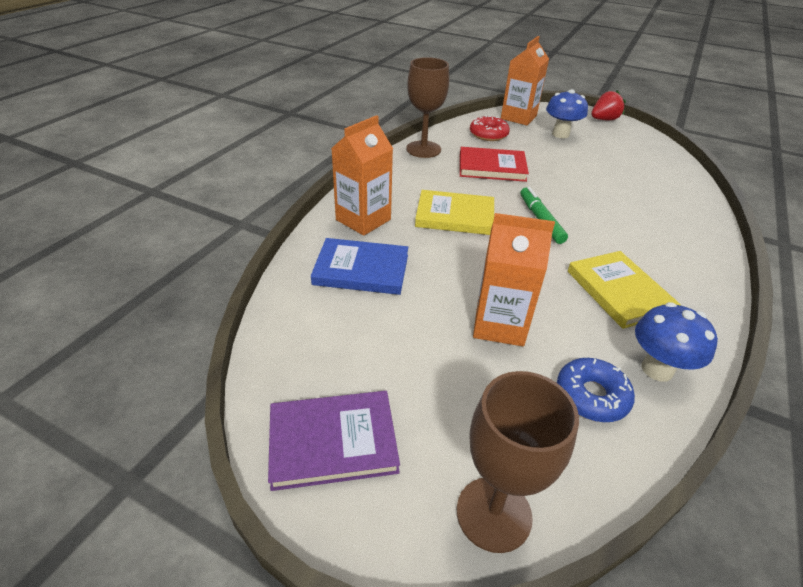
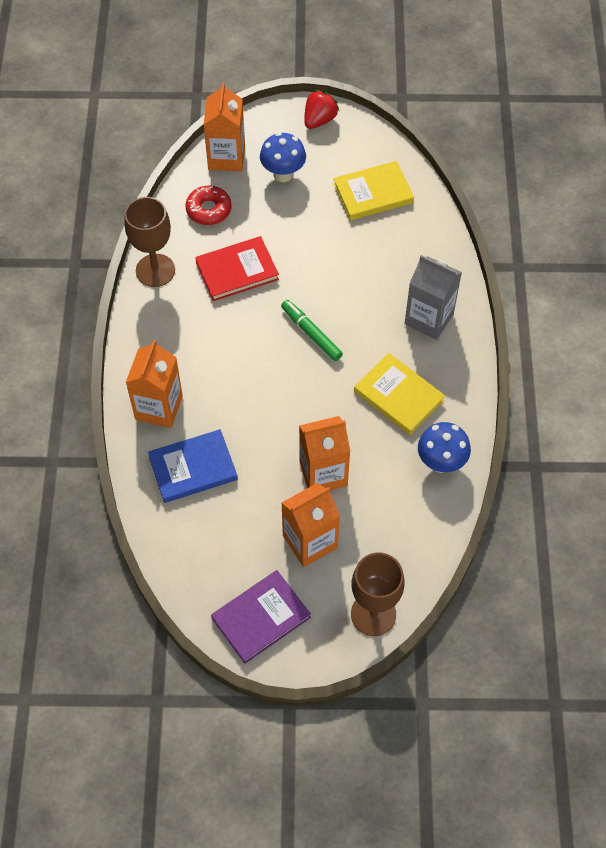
camera: 25 degrees left, 20 degrees up
yellow book [415,190,494,235] -> yellow book moved to [333,161,414,220]
blue donut [557,358,635,422] -> none
none -> orange carton [282,483,340,567]
none -> grey carton [405,255,462,340]

